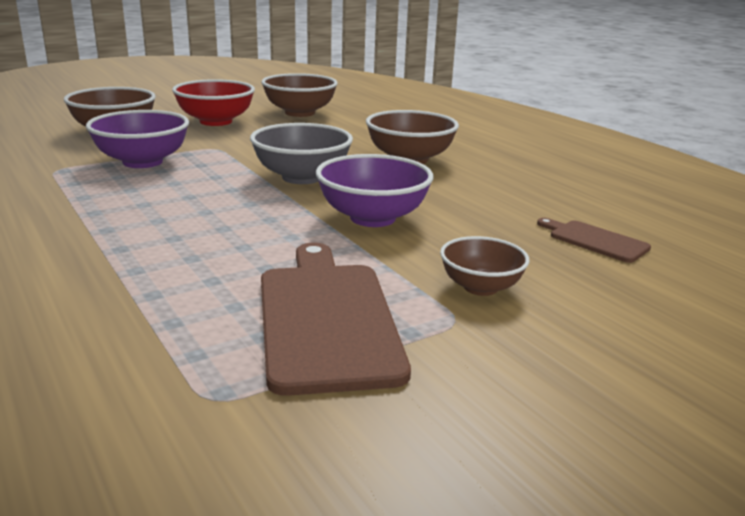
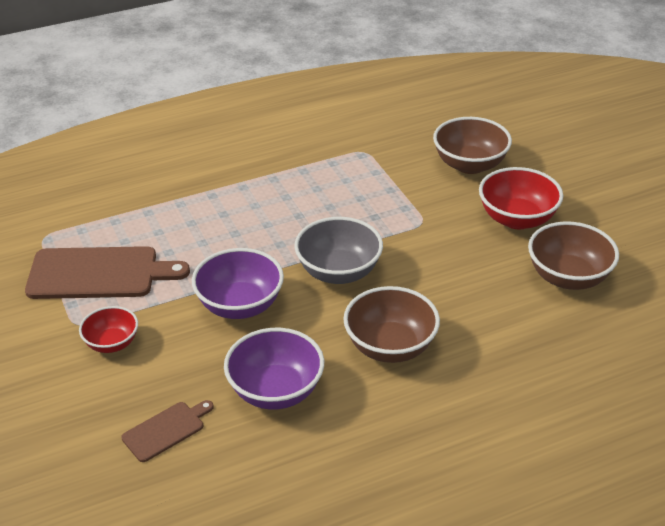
camera: 100 degrees right, 15 degrees up
purple bowl [86,110,189,168] -> purple bowl moved to [224,328,324,409]
brown bowl [440,236,530,296] -> red bowl [79,306,138,353]

